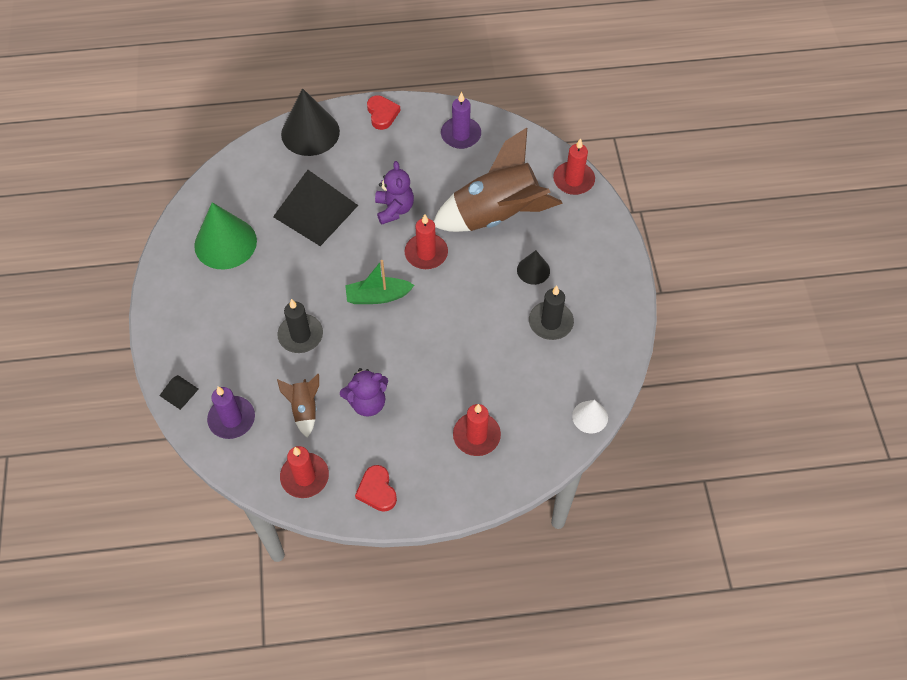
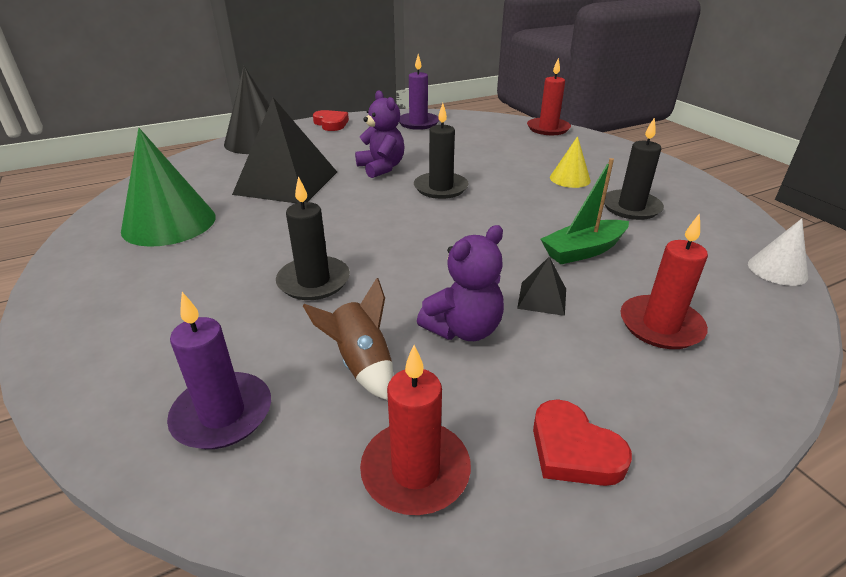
camera: 20 degrees left, 25 degrees down
black pyramid [159,375,199,410] -> black pyramid moved to [517,257,566,316]
green boat [345,260,415,304] -> green boat moved to [541,158,629,264]
red candle [405,214,448,269] -> black candle [414,103,469,199]
brown rocket [434,128,563,232] -> none
black cone [517,250,550,285] -> yellow cone [550,136,591,188]

